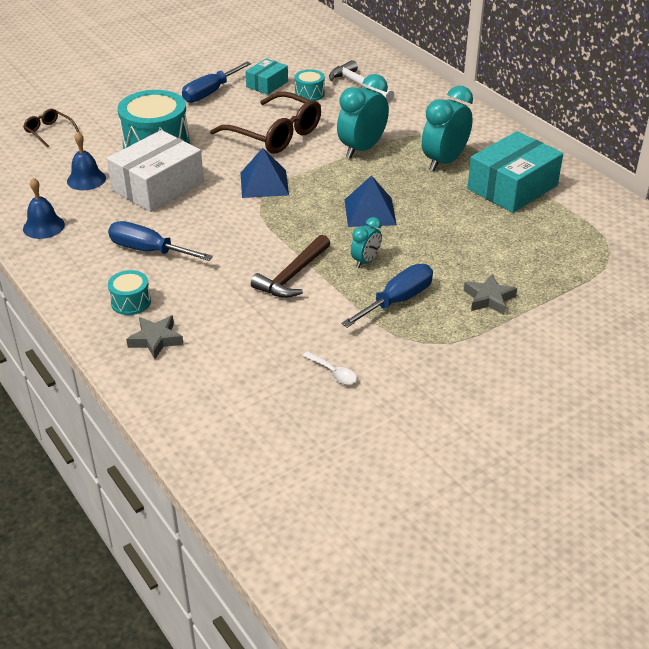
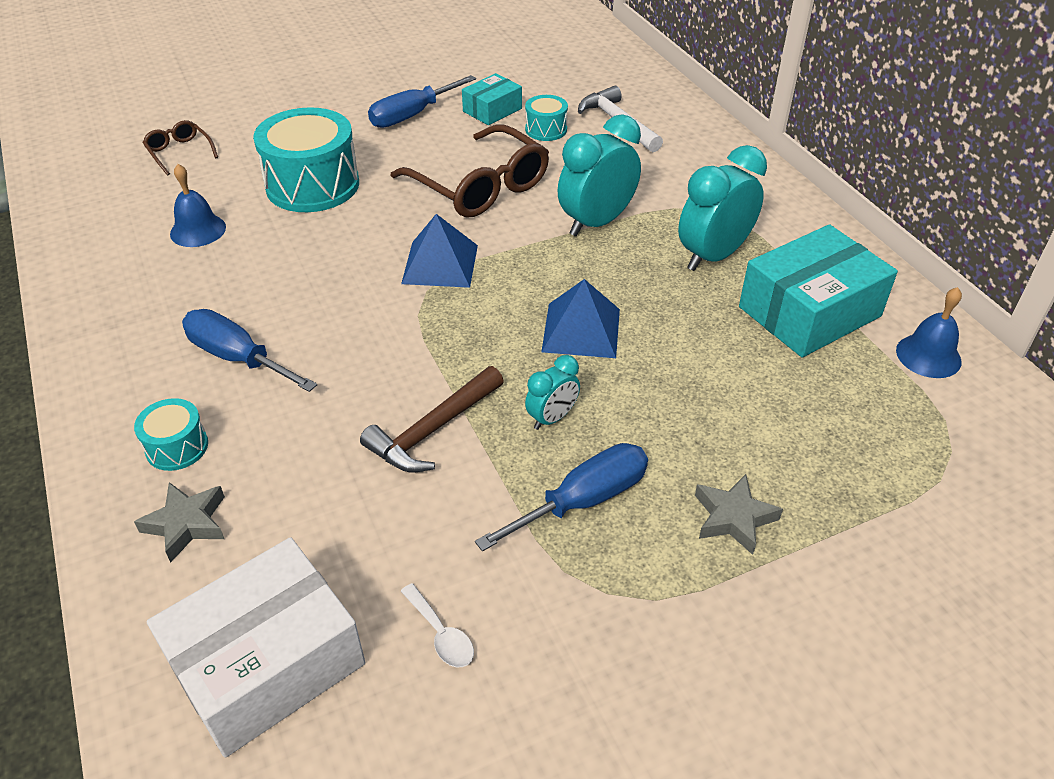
camera: 10 degrees right, 5 degrees up
blue bell [23,178,65,239] -> blue bell moved to [896,287,962,378]
white box [107,130,204,212] -> white box moved to [147,537,365,757]

